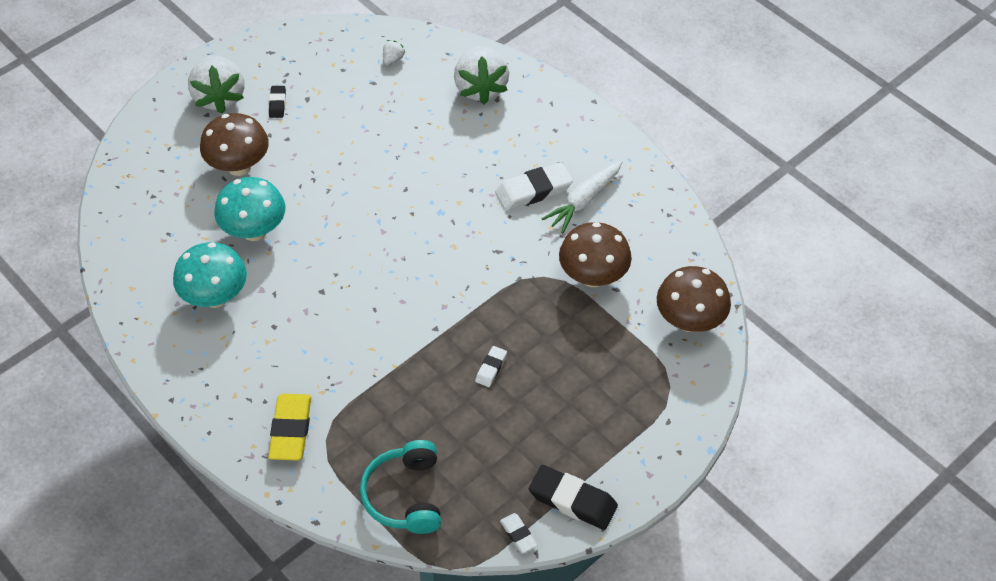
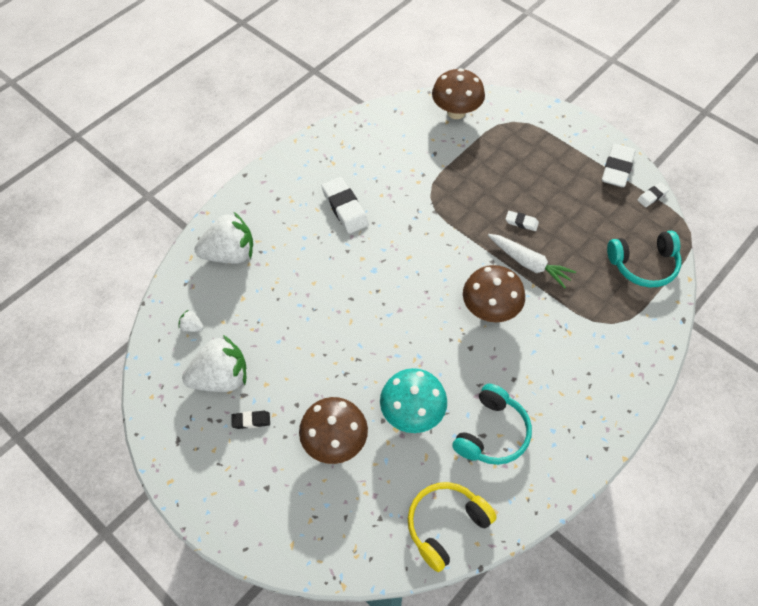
camera: 95 degrees left, 5 degrees up
turquoise mushroom [173,242,247,308] -> turquoise headphones [452,384,532,465]
white strawberry [188,55,245,114] -> white strawberry moved to [182,335,246,392]
yellow eraser [268,394,311,461] -> none
black eraser [529,465,618,530] -> white eraser [602,144,636,187]
white carrot [542,161,622,233] -> white carrot moved to [488,234,576,289]
brown mushroom [559,222,632,287] -> brown mushroom moved to [463,265,525,322]
none -> yellow headphones [408,482,497,572]

